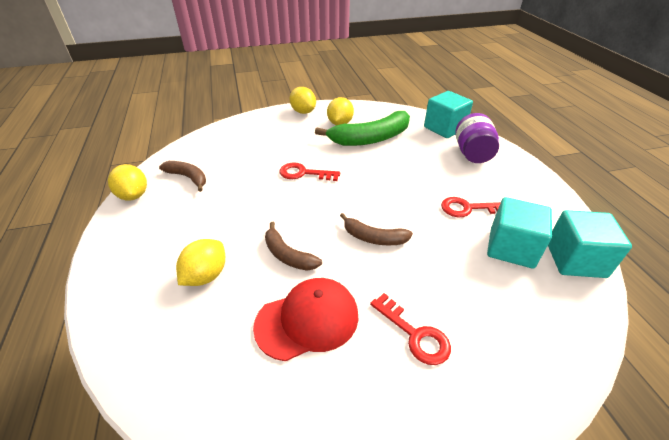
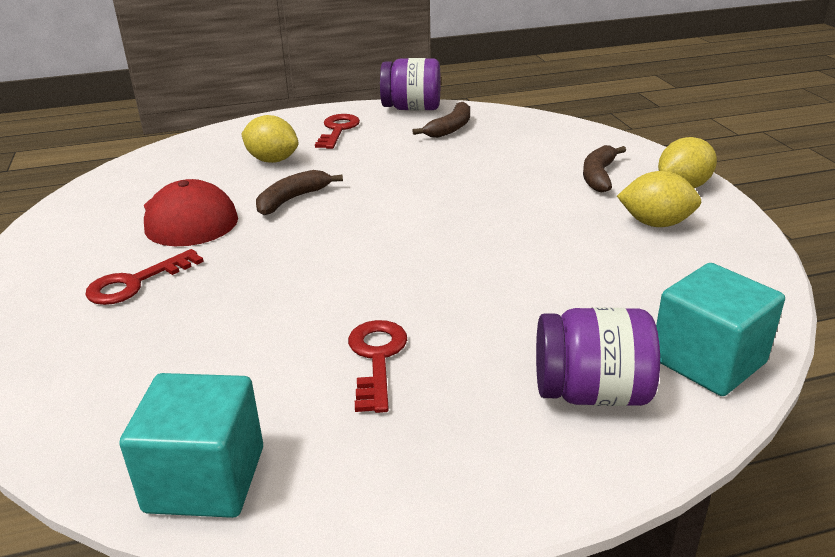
camera: 90 degrees right, 10 degrees down
yellow lemon [108,164,147,201] -> purple jar [380,58,441,111]
red key [279,163,340,181] -> red key moved to [315,114,360,149]
green banana [315,111,410,146] -> none
brown banana [340,213,413,245] -> brown banana moved to [583,145,626,192]
turquoise cube [487,197,552,269] -> none

